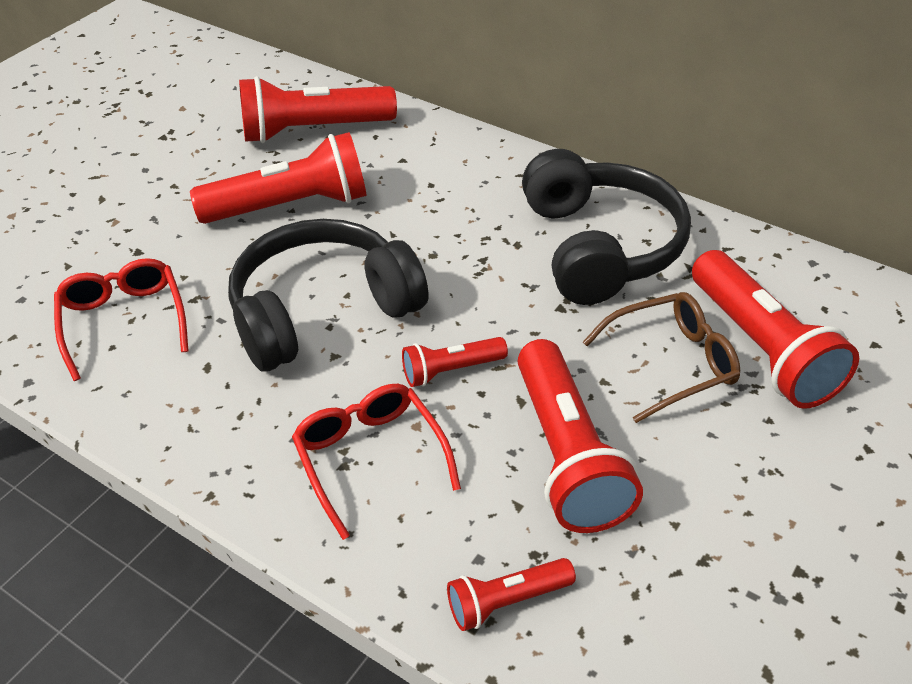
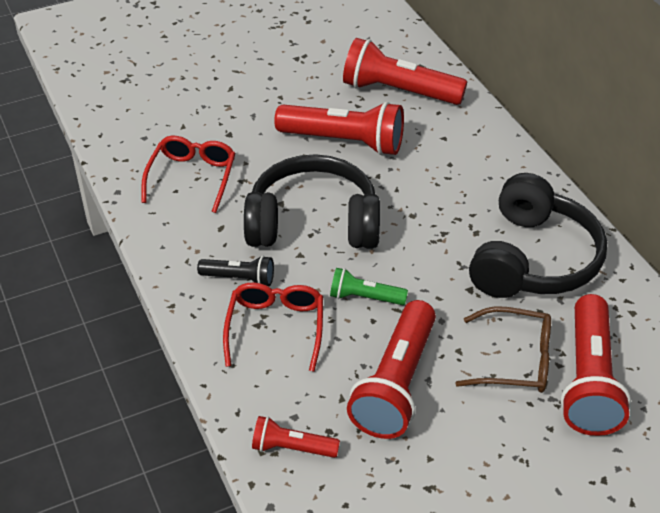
camera: 30 degrees right, 0 degrees up
red flashlight [402,337,508,387] -> green flashlight [330,268,408,305]
none -> black flashlight [197,256,274,286]

